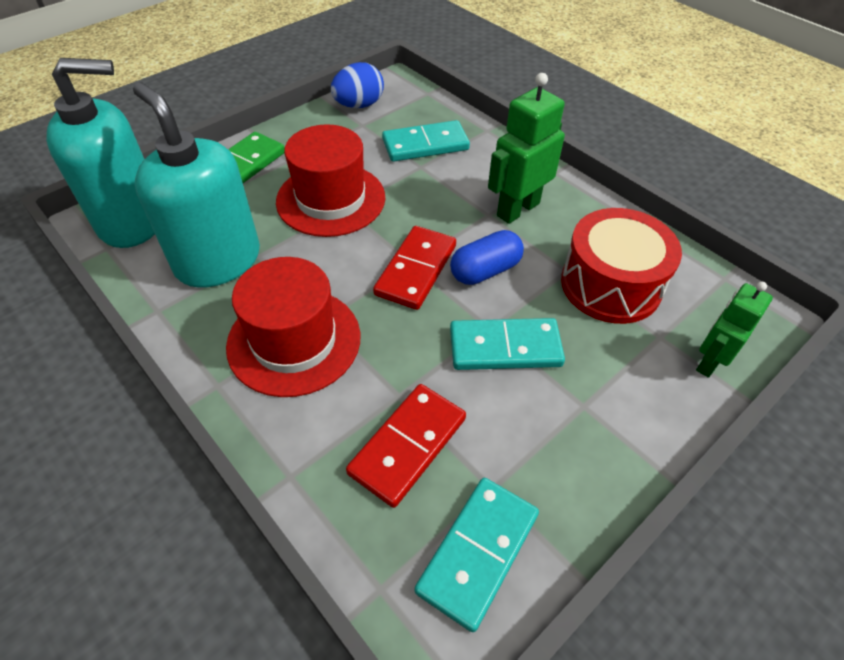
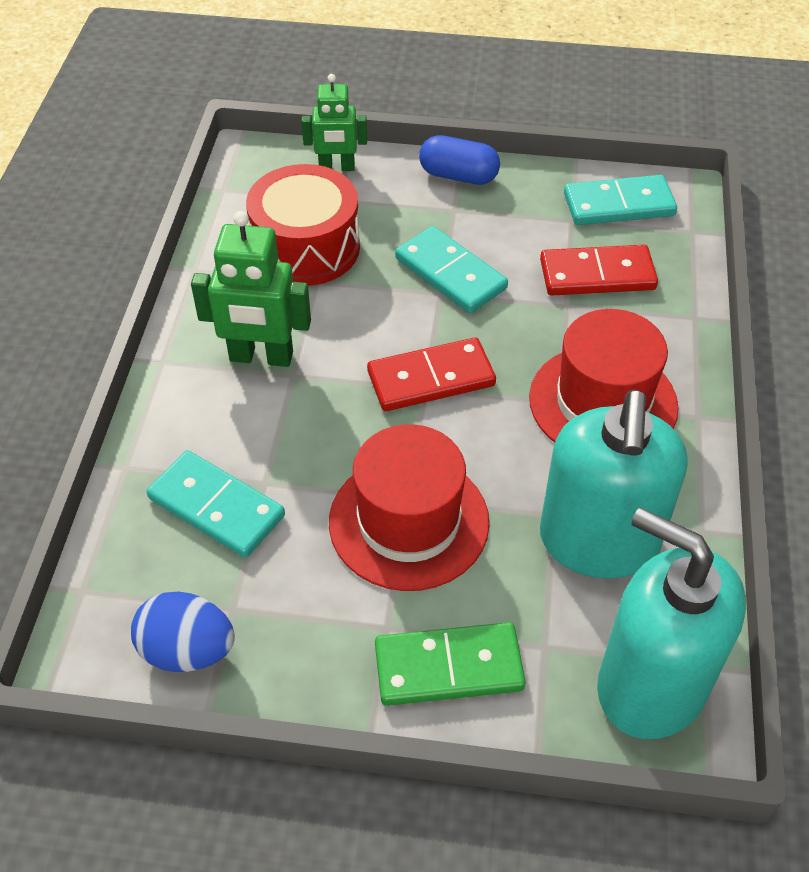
camera: 130 degrees left, 0 degrees up
blue capsule [450,230,524,285] -> blue capsule moved to [419,135,500,185]

